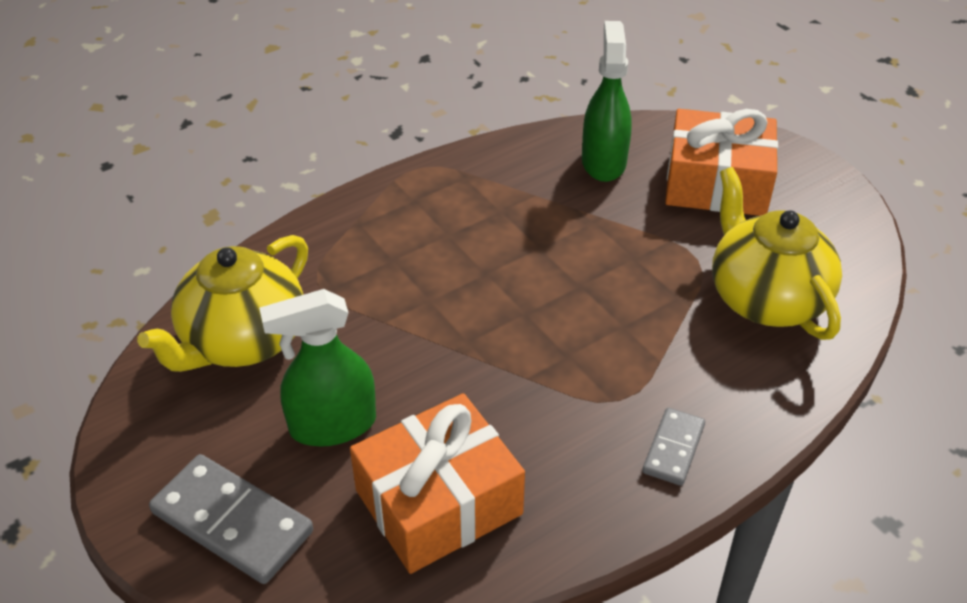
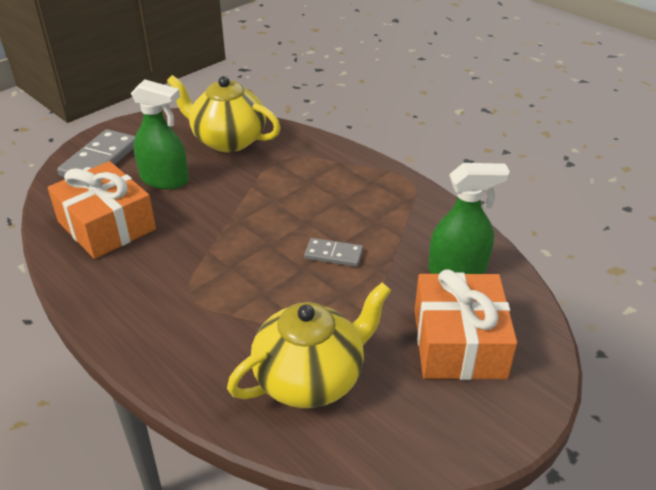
camera: 80 degrees right, 5 degrees down
green spray bottle [259,289,376,447] -> green spray bottle turned 135 degrees clockwise [131,79,189,189]
grey domino [642,407,705,486] -> grey domino moved to [304,238,363,267]

